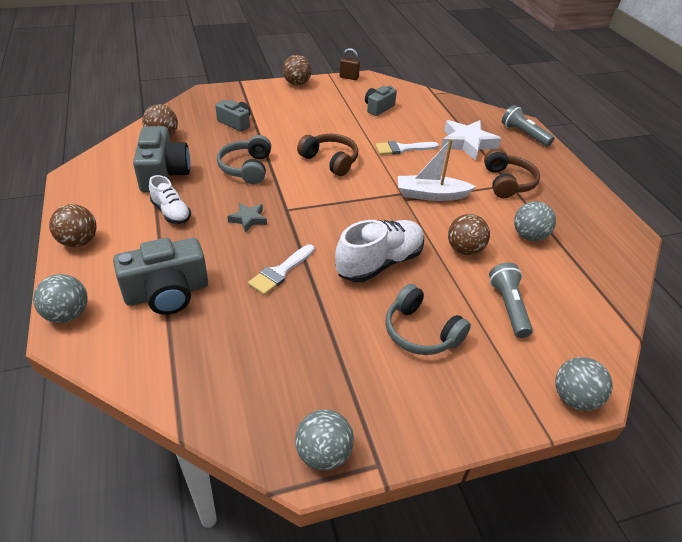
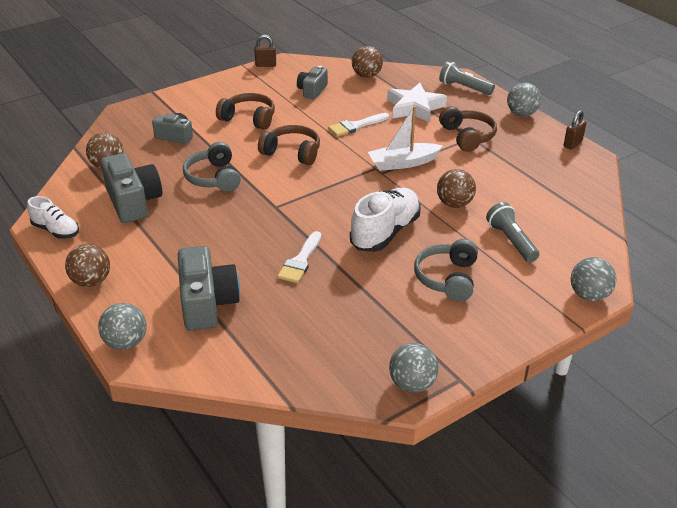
camera: 15 degrees left, 5 degrees down
grey camera [113,238,208,315] -> grey camera turned 60 degrees counterclockwise [178,246,240,331]
white shoe [149,175,191,224] -> white shoe moved to [27,196,79,239]
grey star [227,203,267,232] -> none
brown ball [283,55,312,85] -> brown ball moved to [352,46,383,78]
grey headphones [385,284,471,355] -> grey headphones turned 75 degrees clockwise [414,239,478,302]
grey ball [514,201,556,241] -> grey ball moved to [507,83,541,117]
none -> brown headphones [216,93,275,130]
none -> brown padlock [564,110,586,149]

